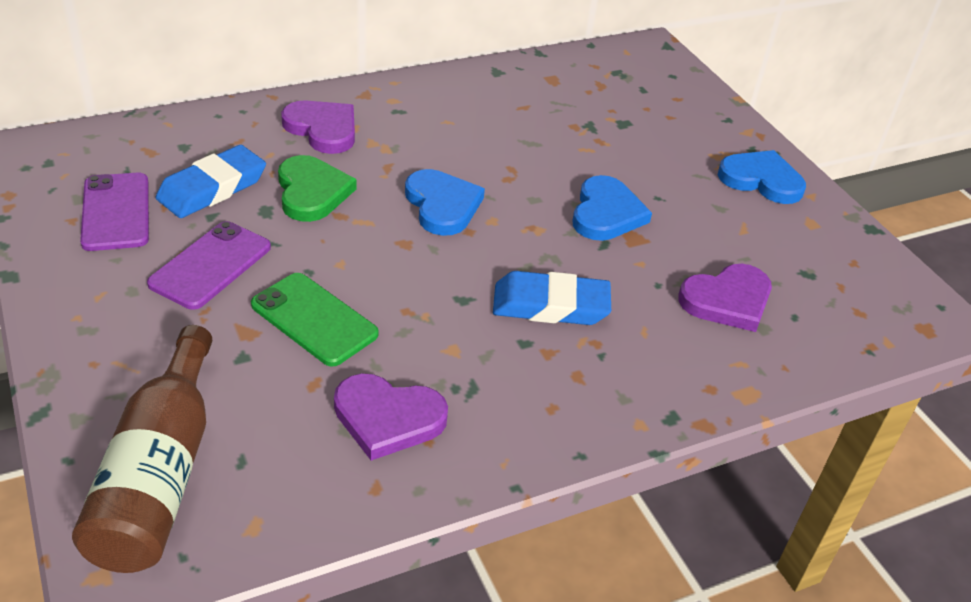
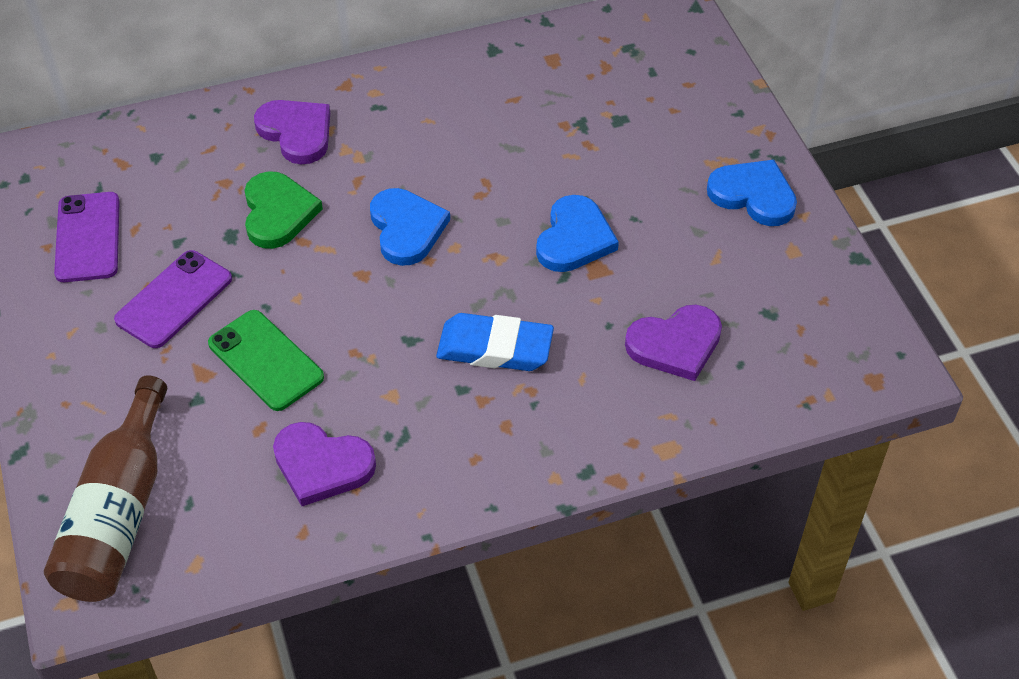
camera: 10 degrees right, 10 degrees up
blue eraser [156,145,266,218] -> none

